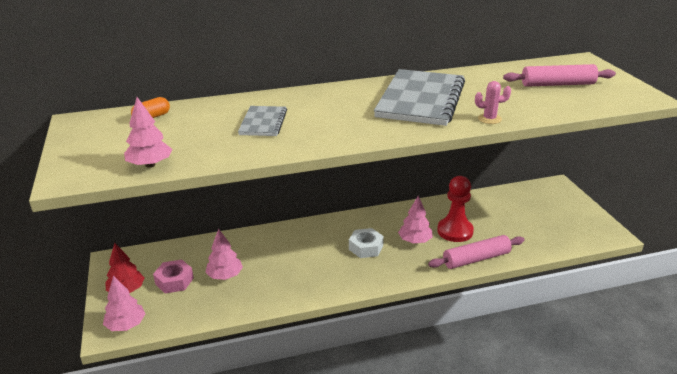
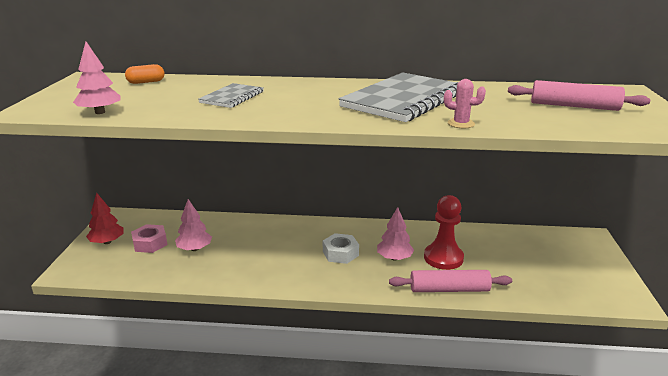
camera: 20 degrees right, 5 degrees down
pink tree [103,276,145,331] -> none

